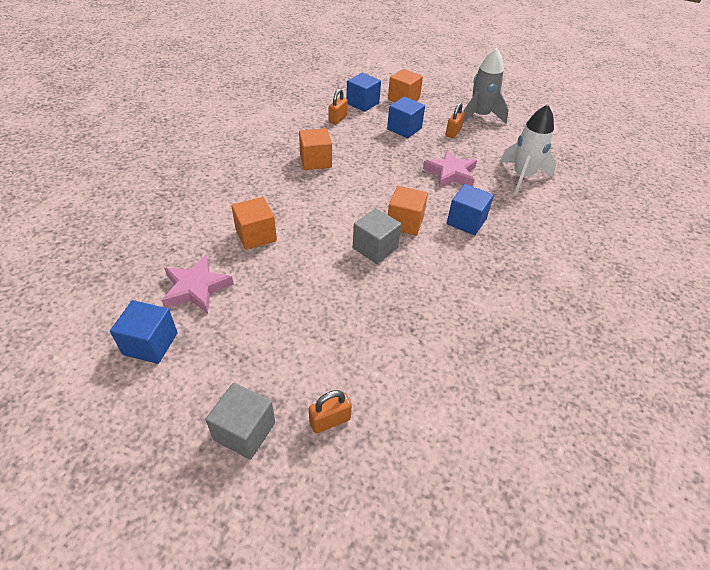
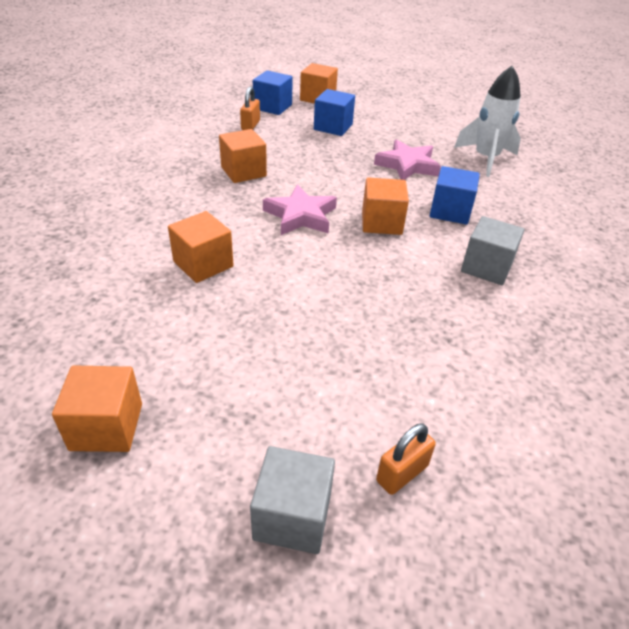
camera: 15 degrees left, 5 degrees down
blue cube [110,300,178,364] -> orange cube [52,365,142,452]
pink star [161,255,234,314] -> pink star moved to [263,184,337,235]
grey cube [353,208,402,264] -> grey cube moved to [461,216,525,285]
orange padlock [445,102,465,138] -> none
grey rocket [463,48,509,124] -> none

